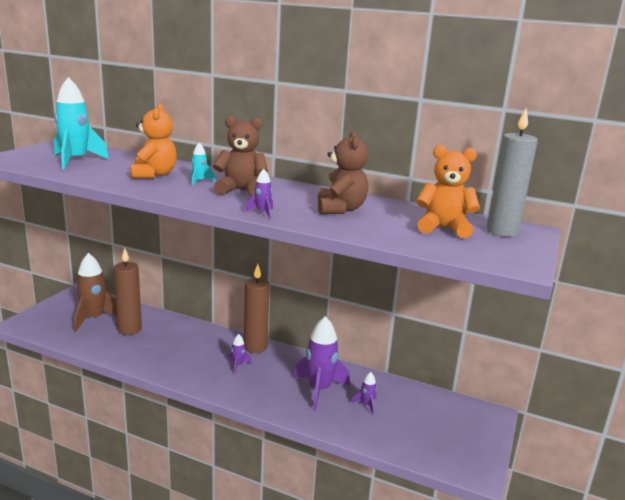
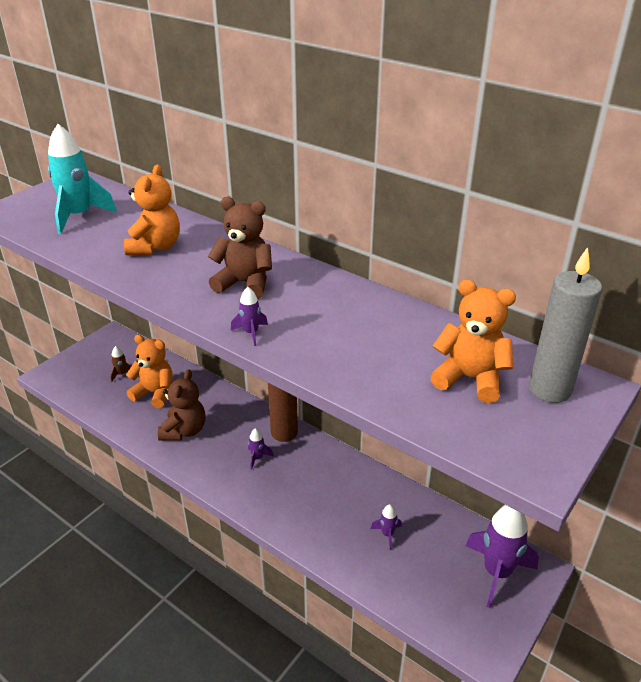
camera: 15 degrees right, 15 degrees up
brown rocket [74,253,117,332] -> brown rocket [110,346,131,382], size x0.46
brown candle [113,248,142,335] -> orange teddy bear [126,335,172,408]
turquoise rocket [191,142,215,186] -> none
purple rocket [294,316,350,411] -> purple rocket moved to [466,505,539,608]
brown teddy bear [318,130,368,214] -> brown teddy bear moved to [158,369,206,441]

